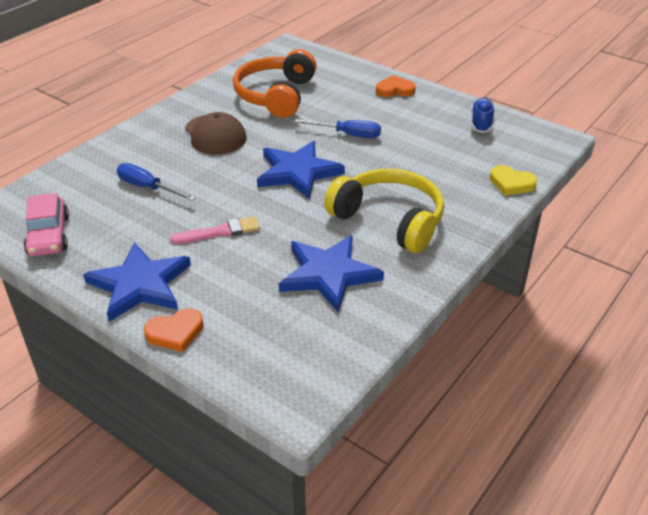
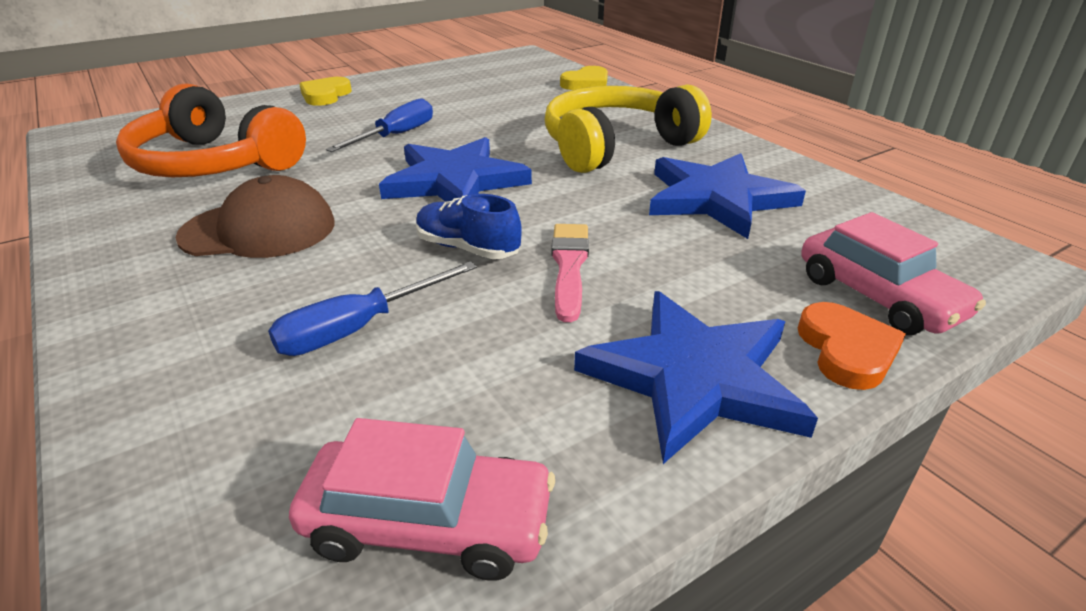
camera: 70 degrees left, 5 degrees down
orange heart [376,75,416,97] -> yellow heart [299,77,352,106]
blue shoe [471,98,495,133] -> blue shoe moved to [416,194,522,259]
none -> pink car [802,212,986,335]

